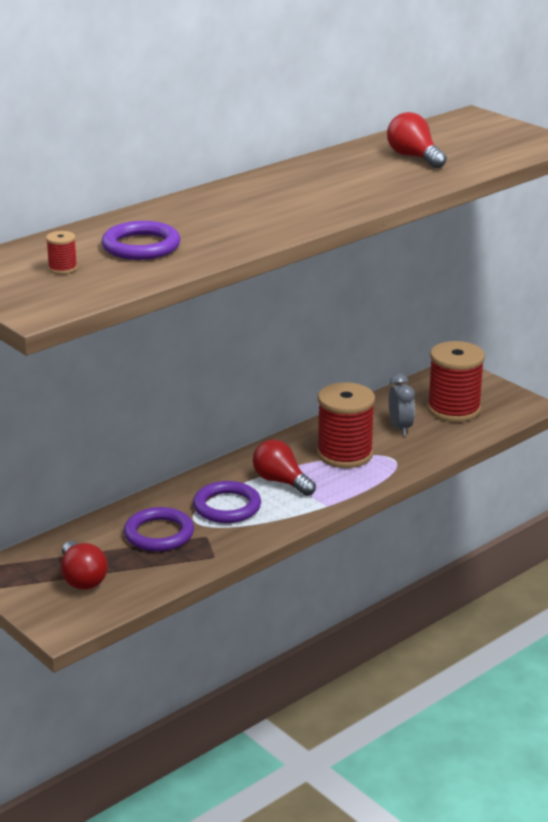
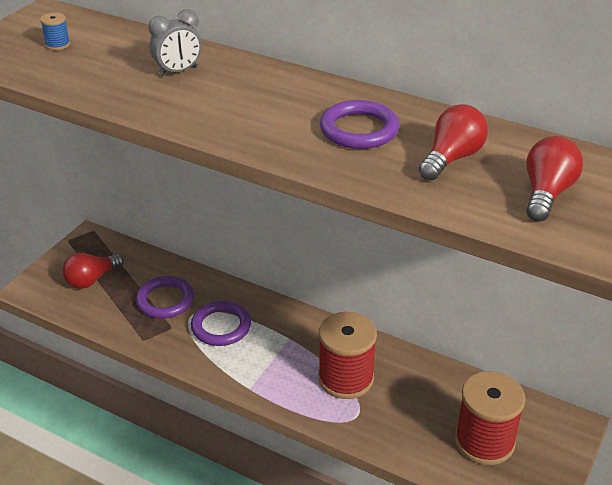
camera: 70 degrees right, 10 degrees up
red spool [46,231,78,274] -> blue spool [40,12,70,50]
purple ring [101,221,181,260] -> purple ring moved to [320,100,399,149]
red light bulb [253,440,316,496] -> red light bulb moved to [526,136,583,221]
grey clock [389,373,415,436] -> grey clock moved to [148,9,202,77]

